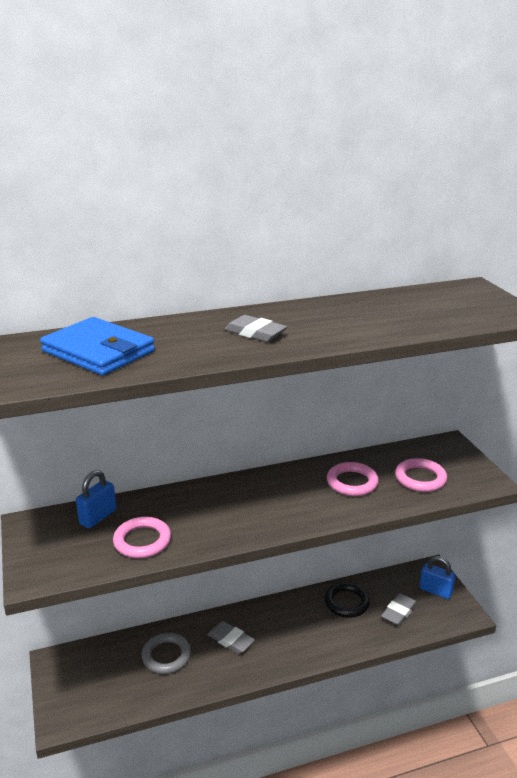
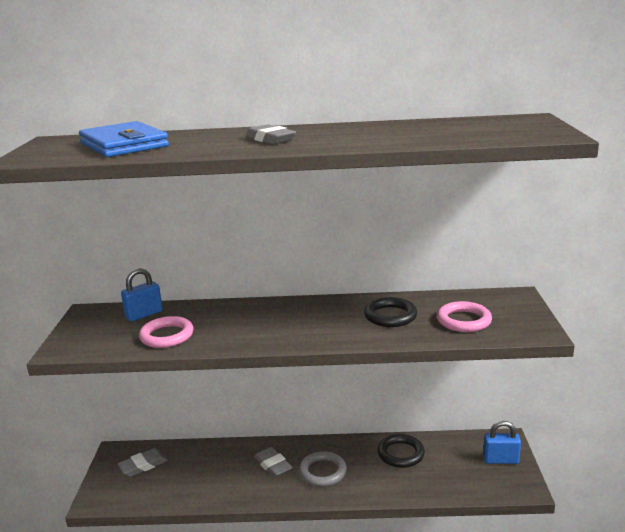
camera: 20 degrees right, 5 degrees down
grey ring [142,633,191,674] -> grey ring moved to [299,451,347,487]
pink ring [327,462,379,496] -> black ring [364,297,417,327]
grey eraser [381,593,417,626] -> grey eraser moved to [117,448,168,477]
blue padlock [420,556,456,599] -> blue padlock turned 45 degrees counterclockwise [483,421,521,464]

